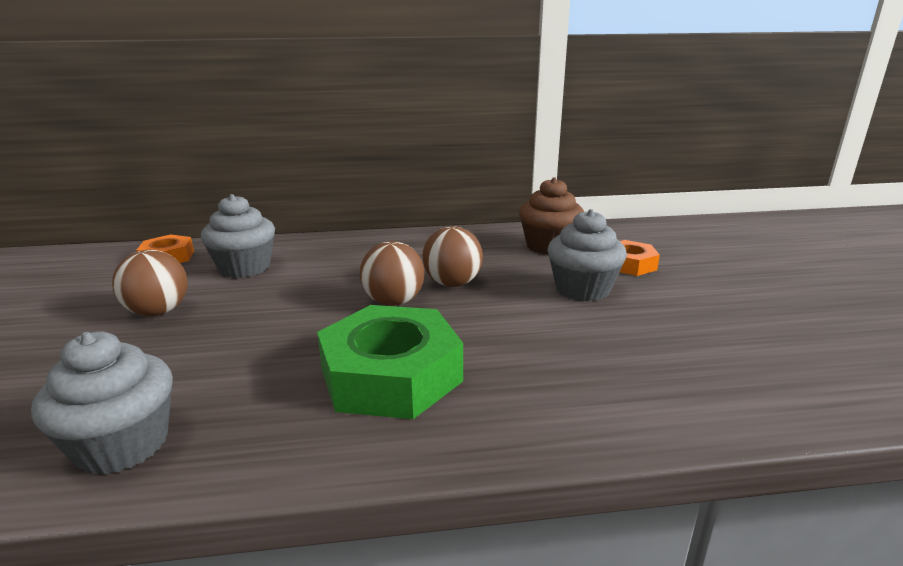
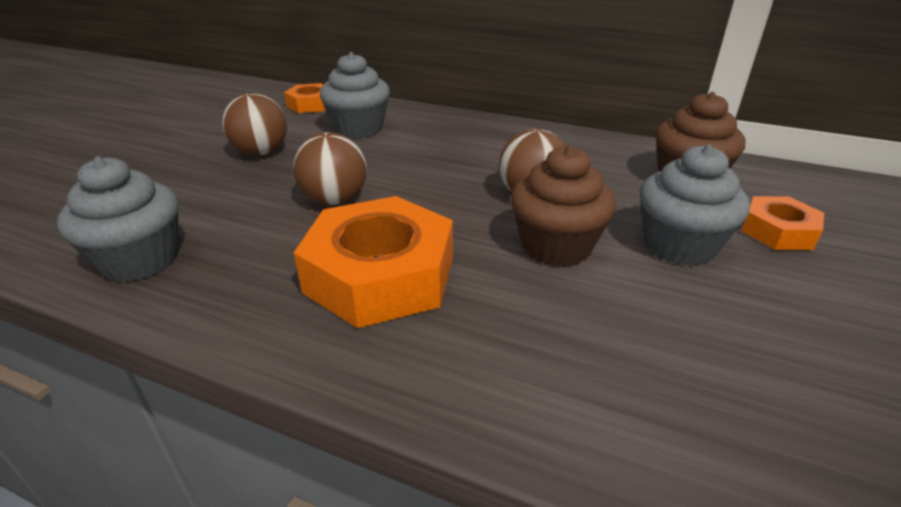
camera: 30 degrees right, 10 degrees up
green nut [317,305,463,419] -> orange nut [294,196,453,328]
brown ball [360,241,425,306] -> brown ball moved to [293,132,367,205]
none -> brown cupcake [511,145,616,267]

